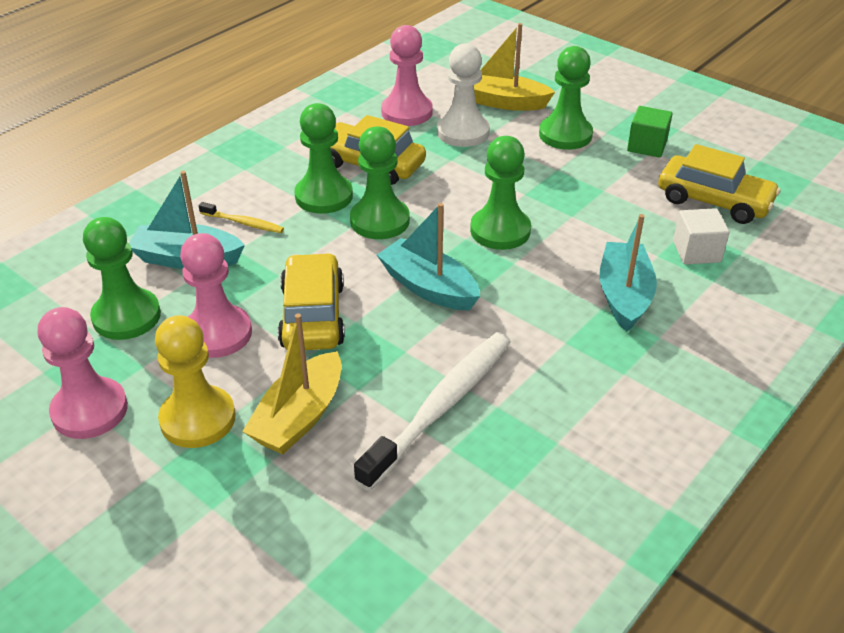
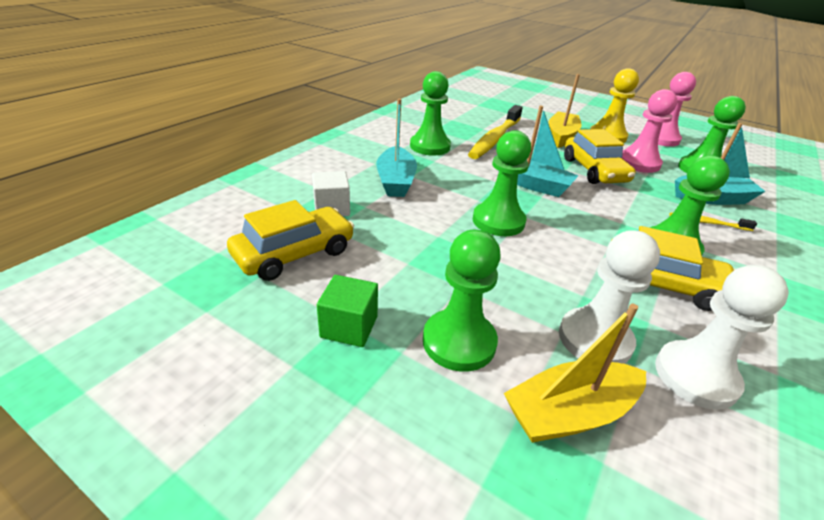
camera: 170 degrees right, 5 degrees down
green pawn [350,126,410,239] -> green pawn moved to [410,71,451,155]
white toothbrush [354,332,511,491] -> yellow toothbrush [468,105,523,159]
pink pawn [381,25,433,126] -> white pawn [655,265,789,410]
yellow boat [474,23,555,111] -> yellow boat turned 150 degrees clockwise [504,304,646,443]
yellow car [658,144,781,224] -> yellow car turned 120 degrees clockwise [227,200,354,281]

